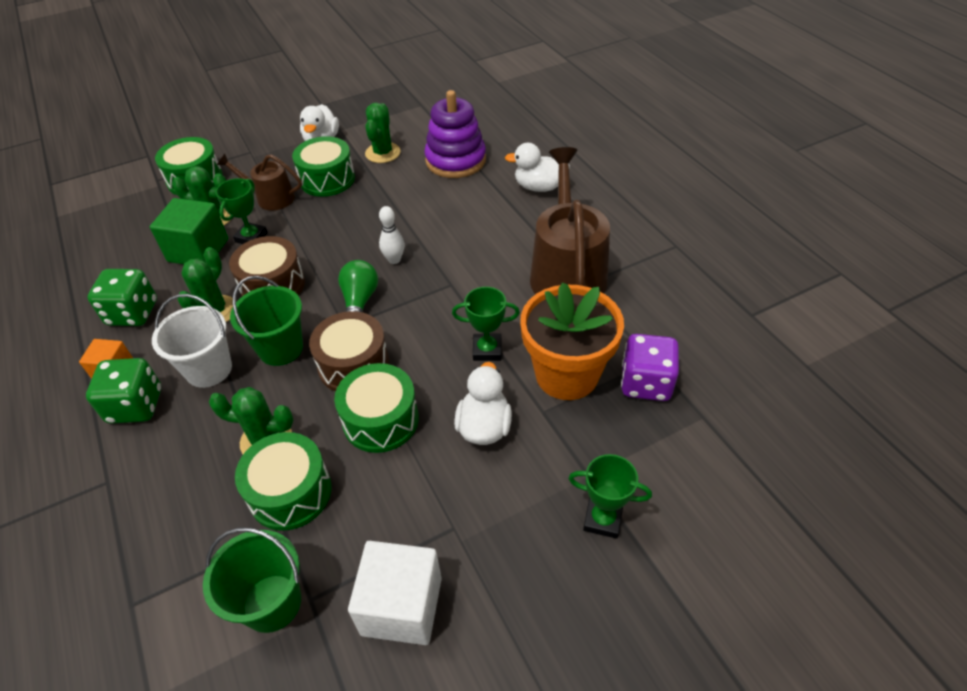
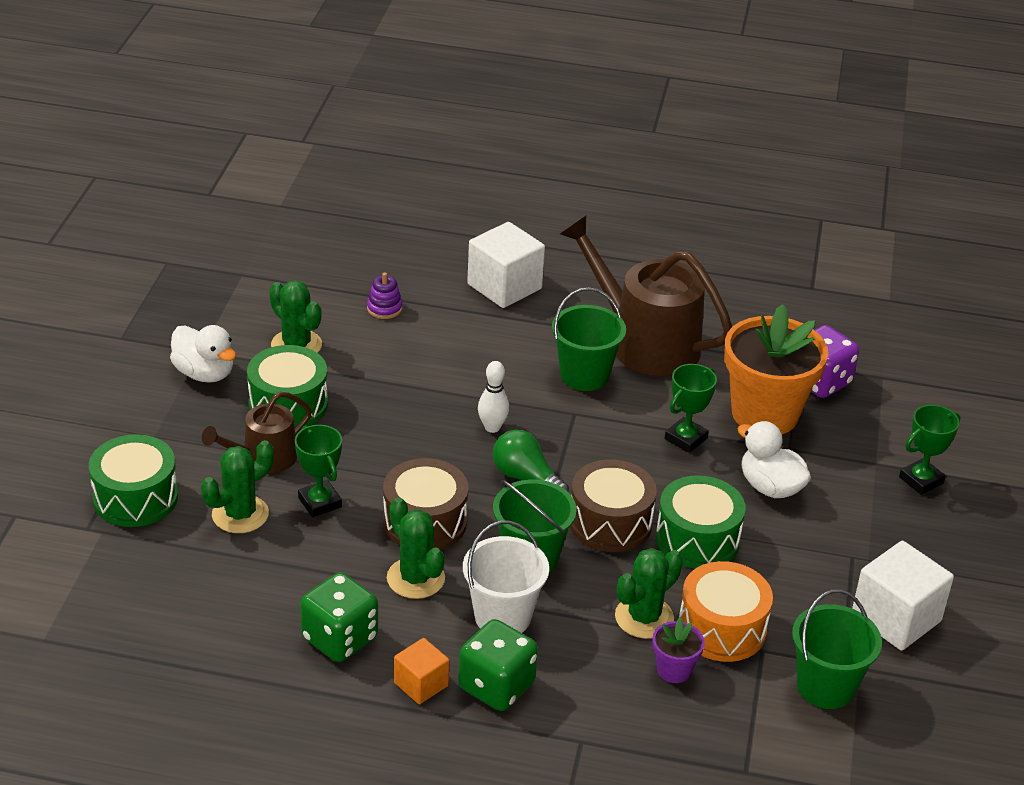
camera: 55 degrees left, 10 degrees down
green cube [150,198,228,264] -> none
green drum [235,432,331,531] -> orange drum [679,561,773,662]
purple stacking toy [424,90,486,178] -> purple stacking toy [367,272,403,319], size x0.43
white duck [505,143,570,192] -> white cube [467,222,545,308]
none -> green bucket [552,287,626,391]
none -> purple flower pot [652,618,705,683]

